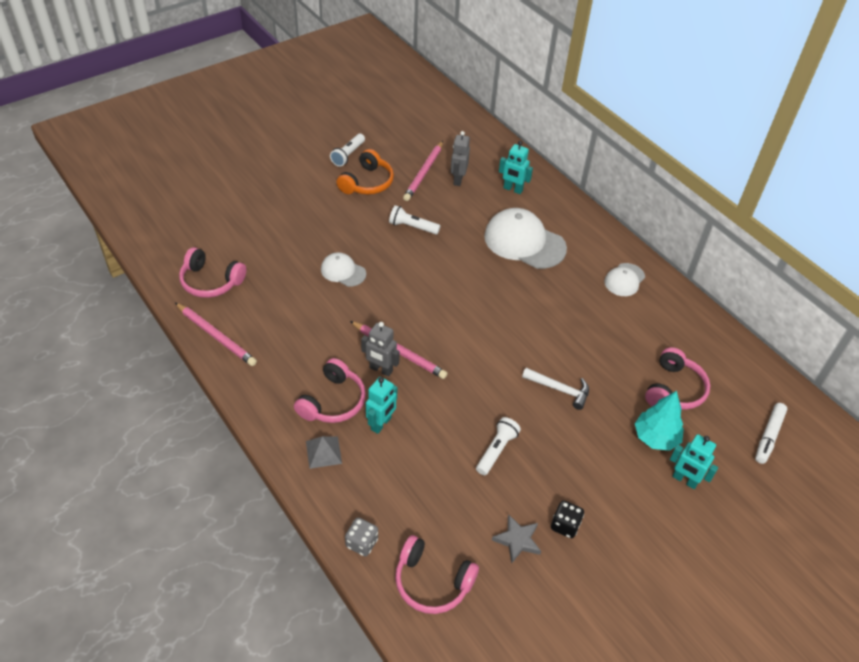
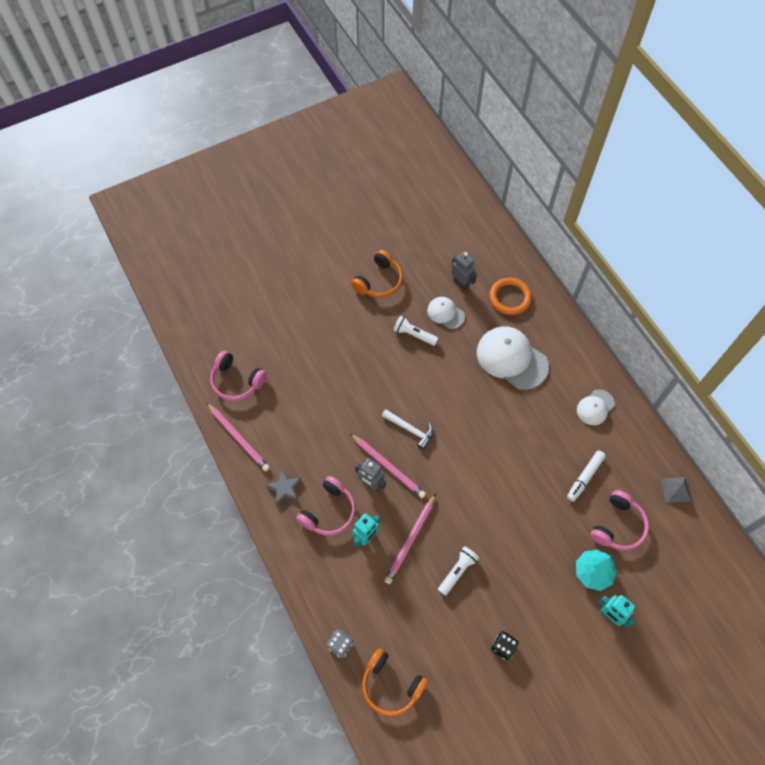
camera: 10 degrees right, 15 degrees up
grey pyramid [306,436,342,469] -> grey pyramid moved to [661,477,691,503]
white cap [321,252,366,287] -> white cap moved to [427,297,465,329]
white flashlight [330,134,365,167] -> none
pink headphones [395,535,479,614] -> orange headphones [362,648,428,716]
pink pencil [403,141,443,201] -> pink pencil moved to [384,494,436,584]
grey robot [450,131,470,186] -> grey robot turned 120 degrees clockwise [451,251,477,290]
grey star [492,514,541,563] -> grey star moved to [266,469,302,505]
turquoise robot [499,141,533,194] -> orange ring [489,277,532,315]
white hammer [522,368,589,410] -> white hammer moved to [382,409,434,450]
white marker [755,403,787,464] -> white marker moved to [567,451,606,502]

